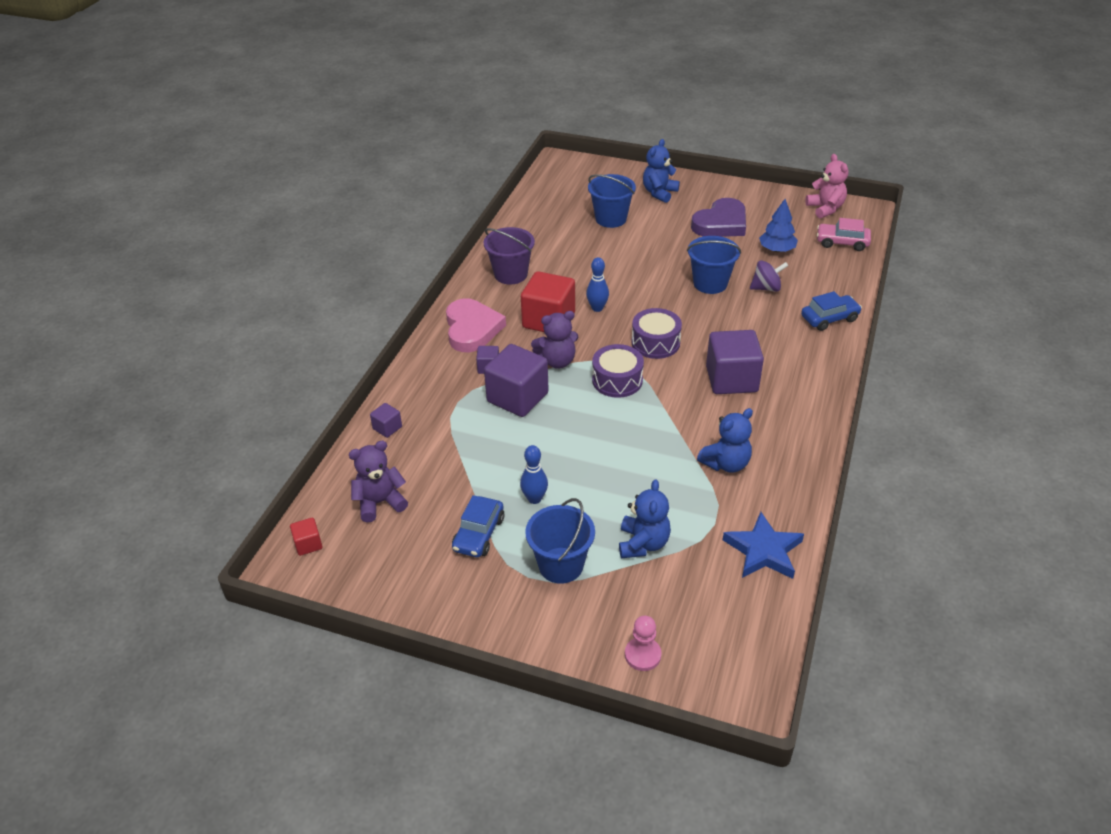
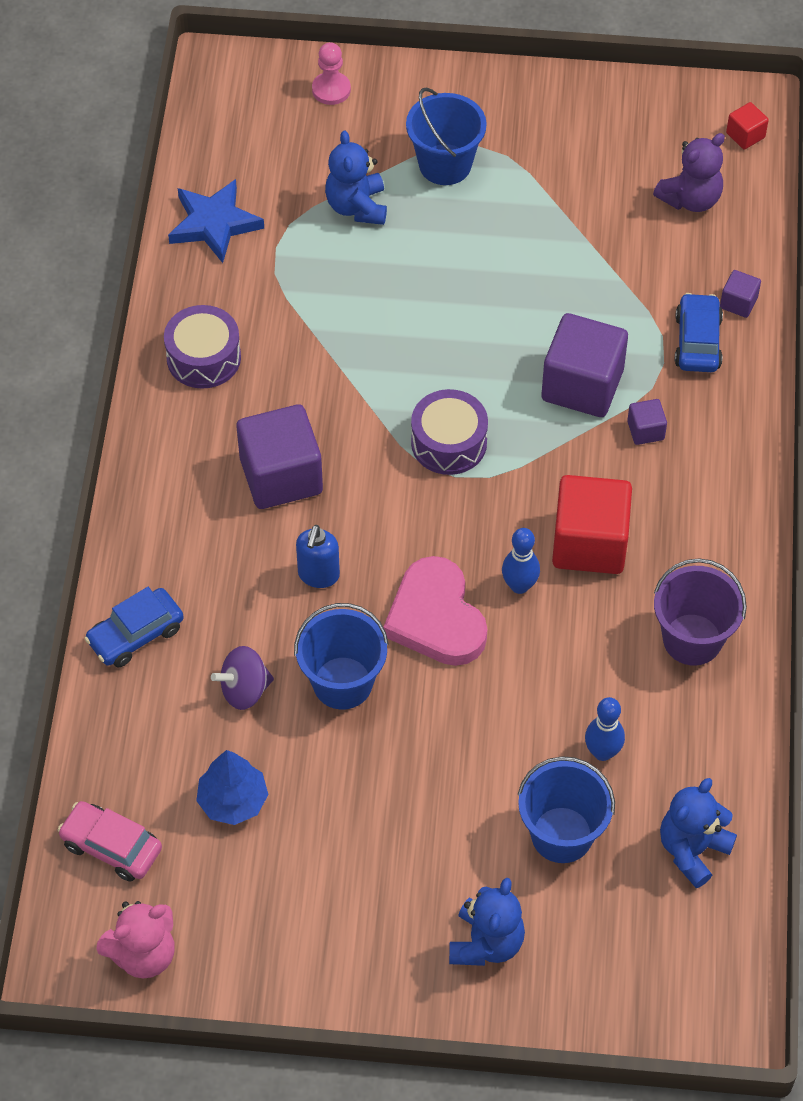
camera: 165 degrees right, 15 degrees up
pink heart [446,298,506,352] -> pink heart moved to [383,556,487,666]
blue car [452,495,504,557] -> blue car moved to [675,293,723,372]
blue bowling pin [520,445,548,504] -> blue bowling pin moved to [585,697,625,761]
purple teddy bear [531,311,578,369] -> none
purple drum [632,308,682,359] -> purple drum moved to [164,305,241,389]
purple heart [691,198,746,237] -> none
blue teddy bear [697,408,753,473] -> blue teddy bear moved to [660,778,737,888]
pink teddy bear [805,154,849,218] -> pink teddy bear turned 90 degrees counterclockwise [97,901,175,978]
pink car [817,218,871,251] -> pink car turned 150 degrees counterclockwise [58,801,162,882]
none -> blue soap dispenser [296,525,340,588]

